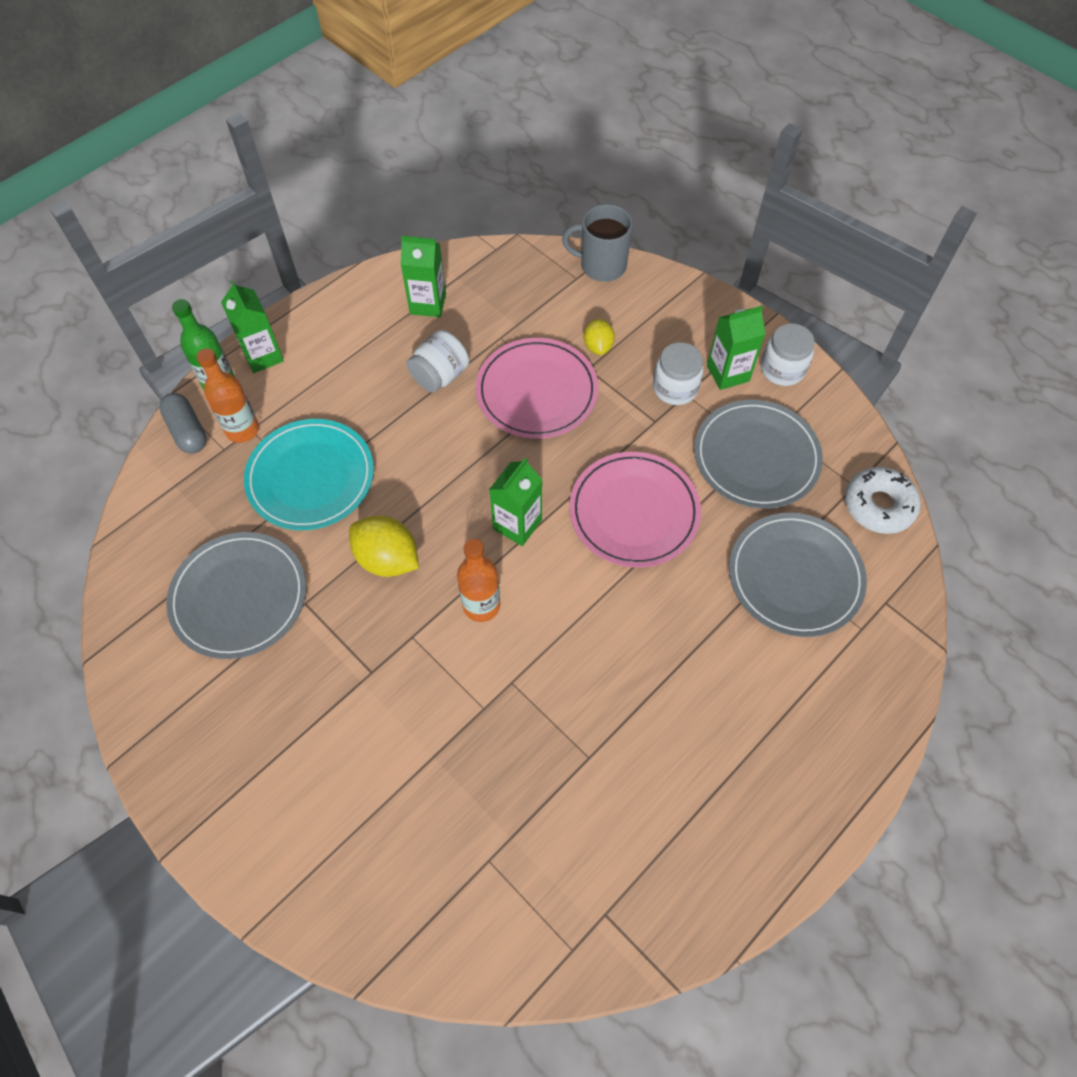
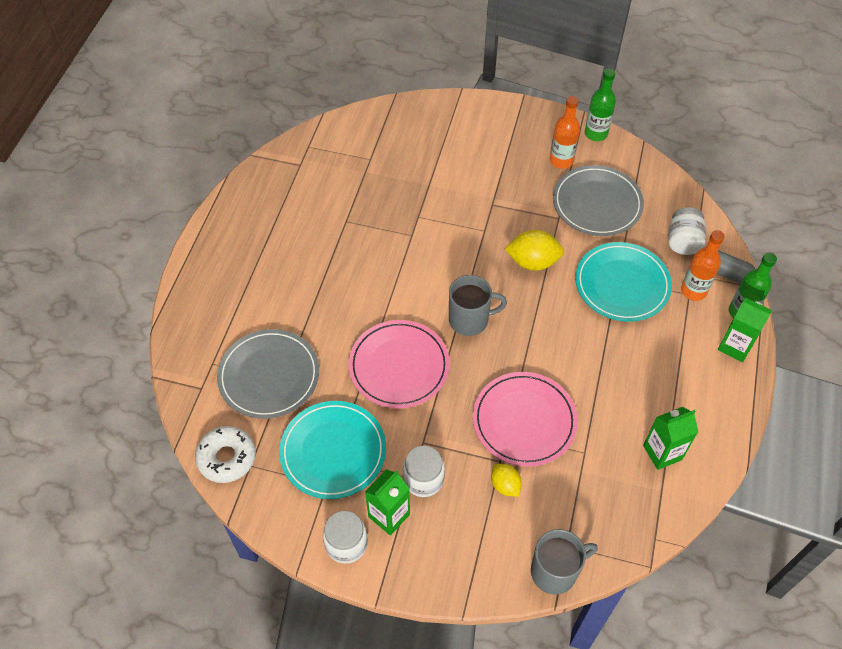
camera: 150 degrees right, 5 degrees down
white jar [407,330,469,393] -> white jar moved to [668,207,706,255]
orange bottle [457,539,500,622] -> orange bottle moved to [550,96,580,169]
green carton [489,458,542,546] -> grey mug [449,275,507,336]
grey plate [694,400,823,509] -> turquoise plate [279,401,386,499]
none -> green bottle [585,68,616,141]

